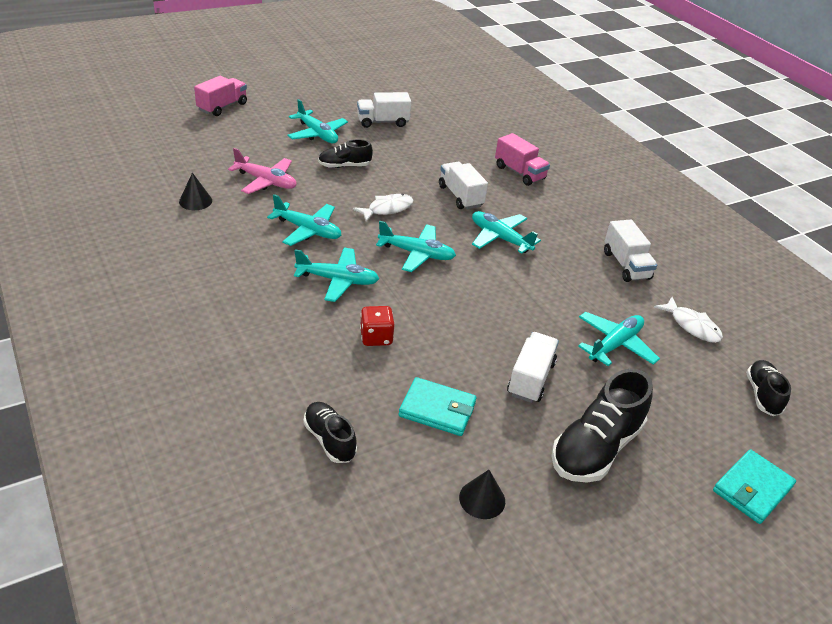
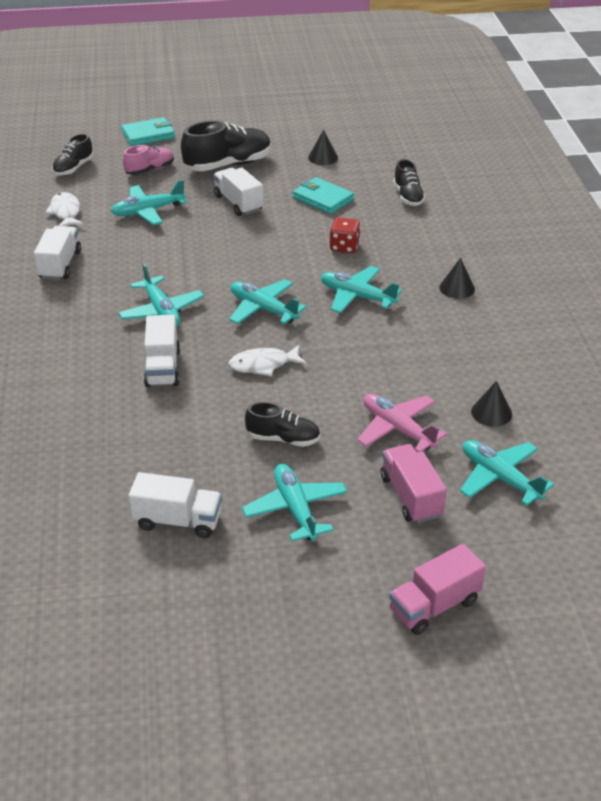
camera: 155 degrees left, 0 degrees up
turquoise plane [267,194,341,246] -> turquoise plane moved to [460,440,554,506]
pink truck [495,133,550,186] -> pink truck moved to [380,444,447,523]
white truck [507,332,559,403] -> white truck turned 105 degrees clockwise [213,167,263,216]
none -> pink shoe [123,145,174,175]
none -> black cone [439,258,475,299]

